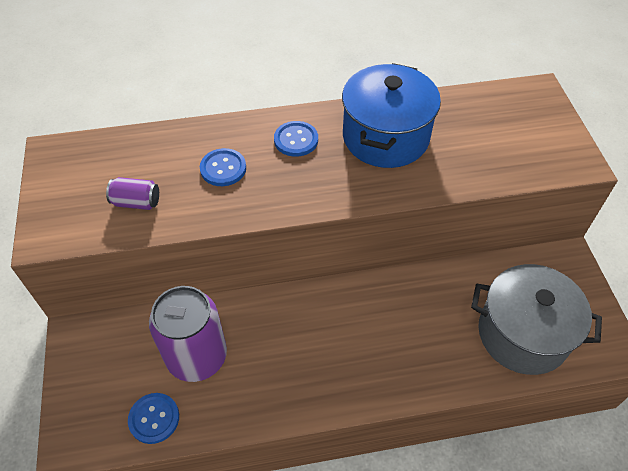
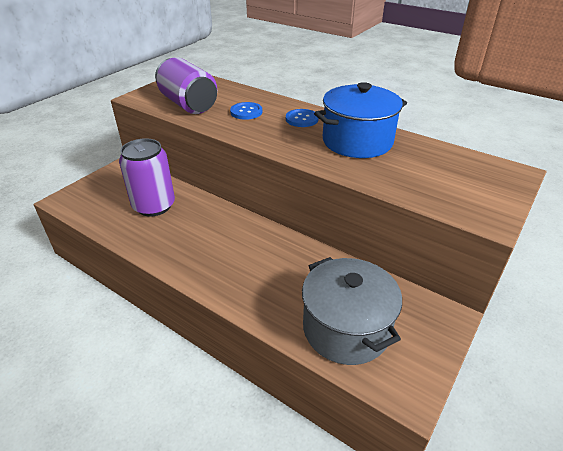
camera: 45 degrees right, 15 degrees down
purple can [106,177,159,210] -> purple can [155,57,217,114], size x2.16
blue button [128,393,179,444] -> none

